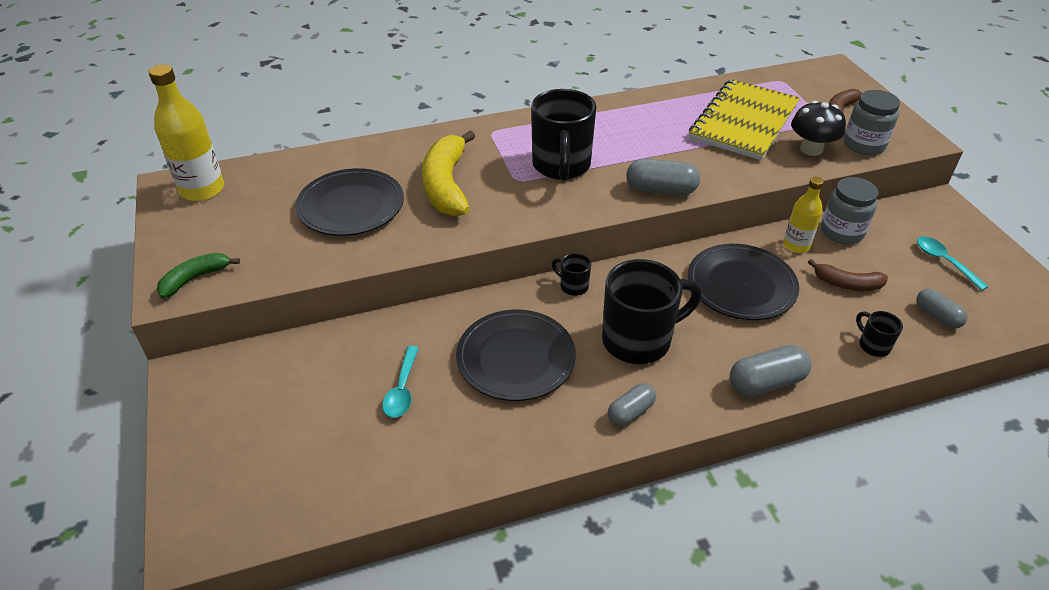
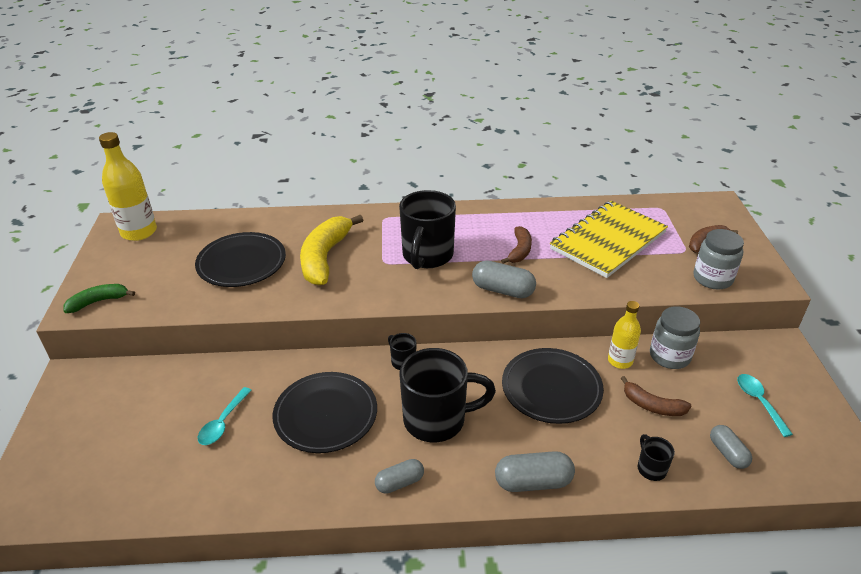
camera: 15 degrees right, 5 degrees down
black mushroom [791,101,846,156] -> none
none -> brown banana [501,226,532,264]

